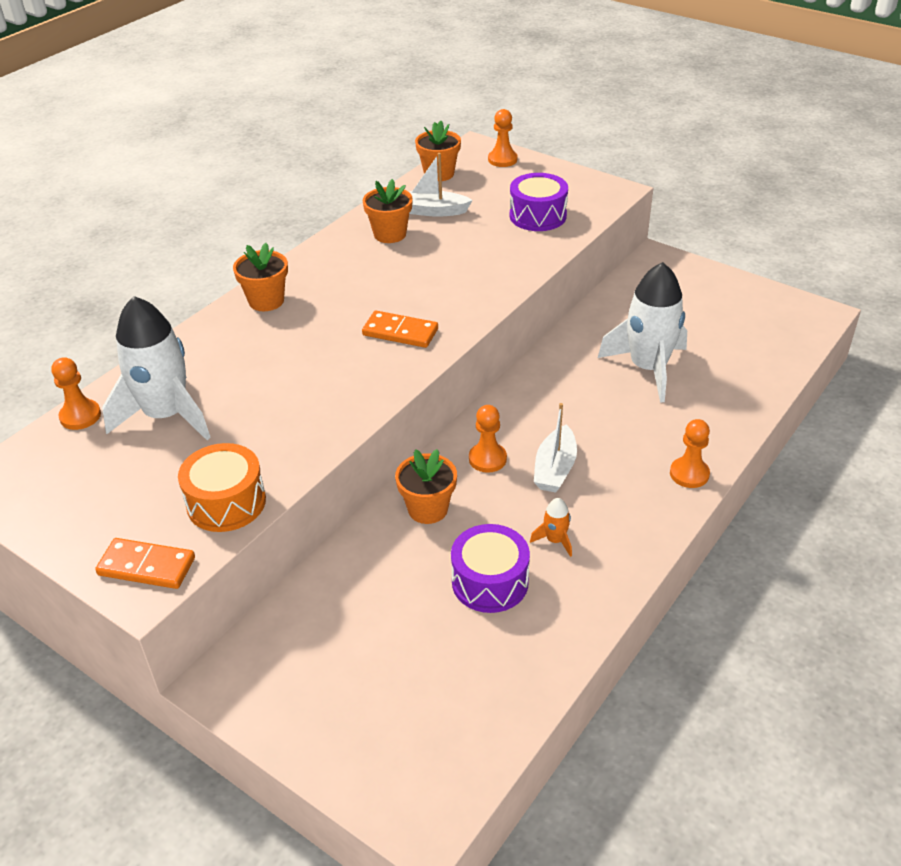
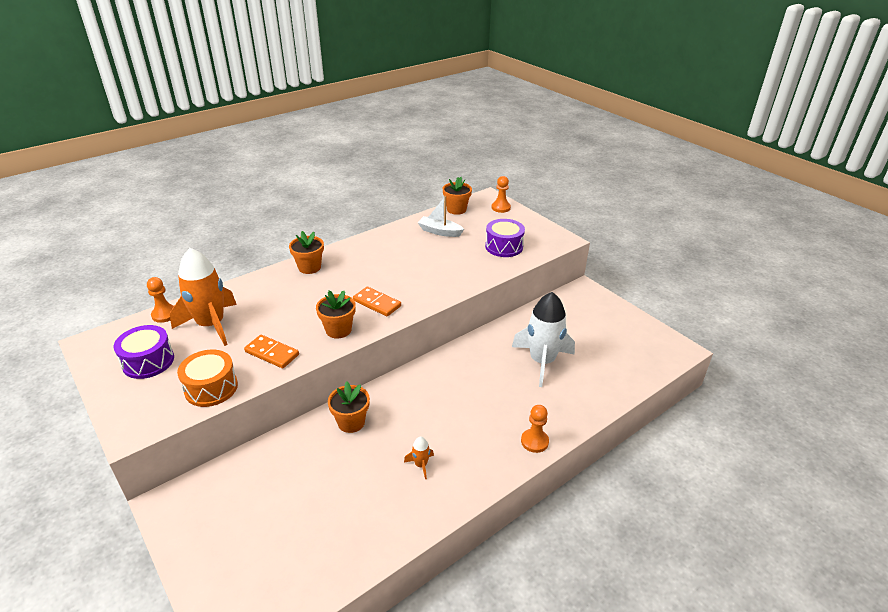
camera: 15 degrees right, 5 degrees down
orange domino [95,538,195,589] -> orange domino moved to [244,335,299,368]
white rocket [102,296,211,440] -> orange rocket [170,248,237,346]
orange flower pot [363,179,413,243] -> orange flower pot moved to [316,291,356,339]
purple drum [451,524,530,613] -> purple drum moved to [114,325,174,379]
orange pawn [469,405,507,473] -> none
white boat [534,403,577,493] -> none

